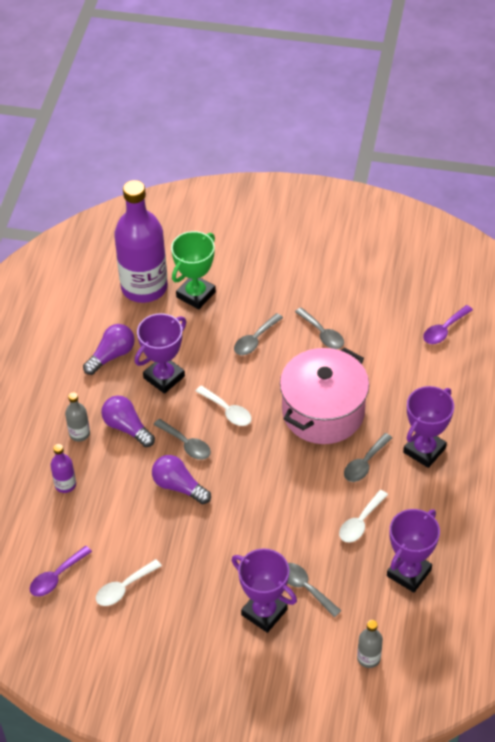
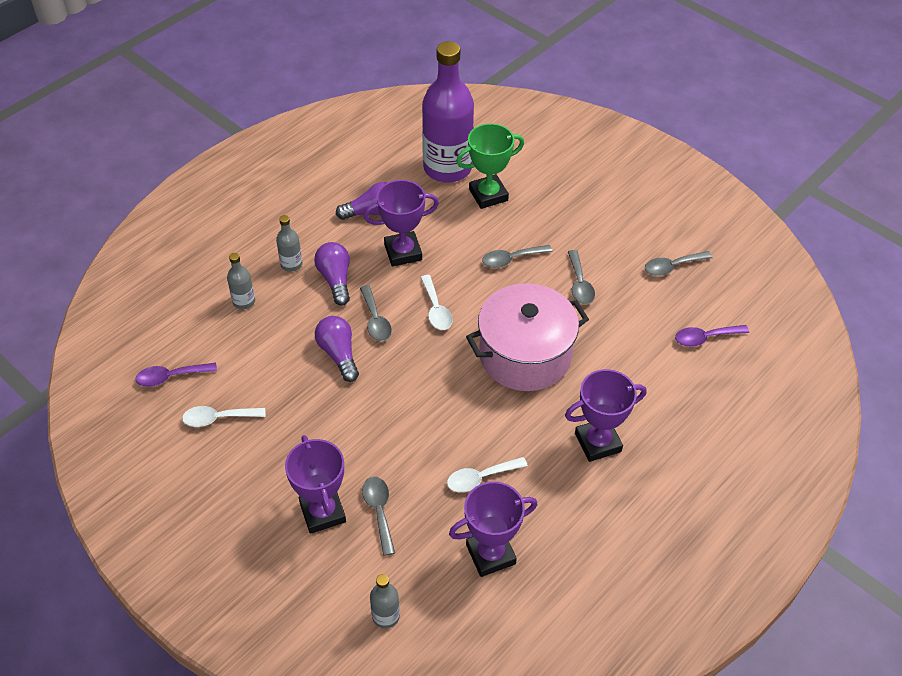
camera: 30 degrees right, 0 degrees up
purple bottle [51,444,76,493] -> grey bottle [227,253,255,309]
grey spoon [344,433,392,482] -> grey spoon moved to [645,251,713,276]

